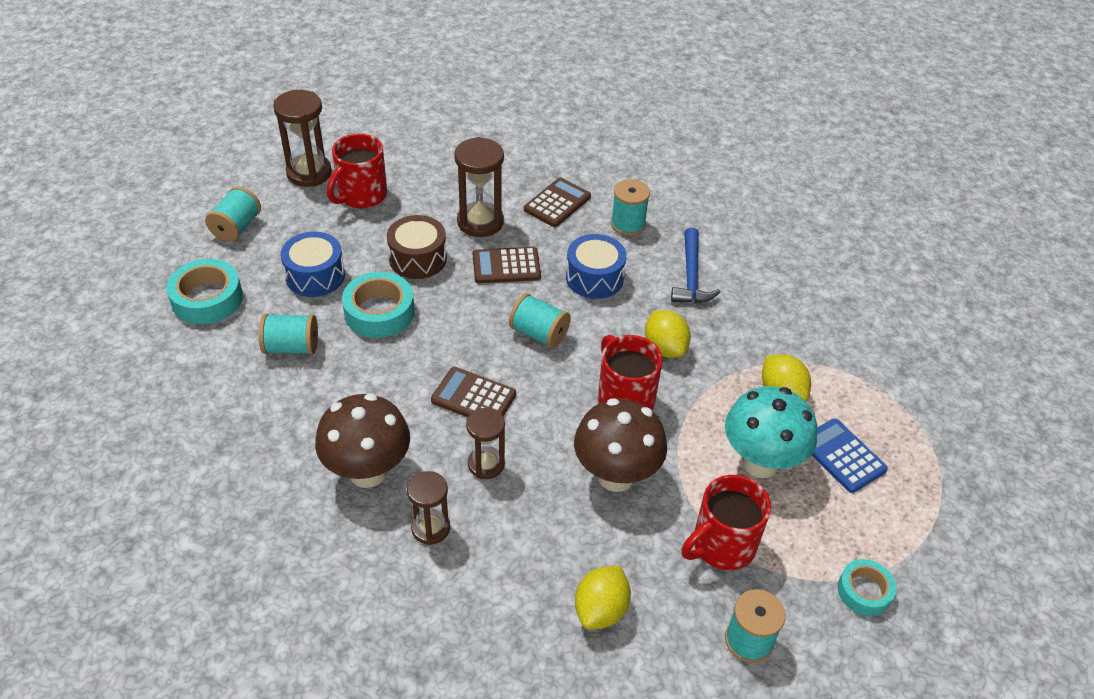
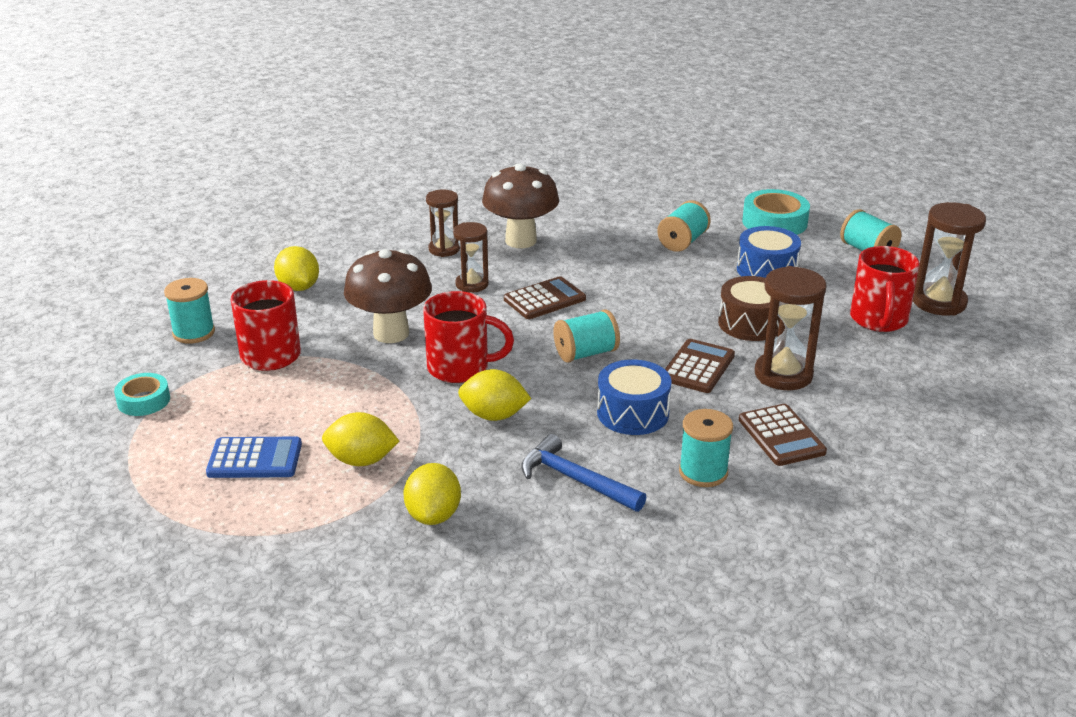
camera: 125 degrees right, 15 degrees down
red mug [327,134,387,209] -> red mug turned 150 degrees counterclockwise [850,246,920,332]
turquoise tape [342,272,414,338] -> none
turquoise mushroom [725,386,817,478] -> none
none -> yellow lemon [403,463,461,525]

